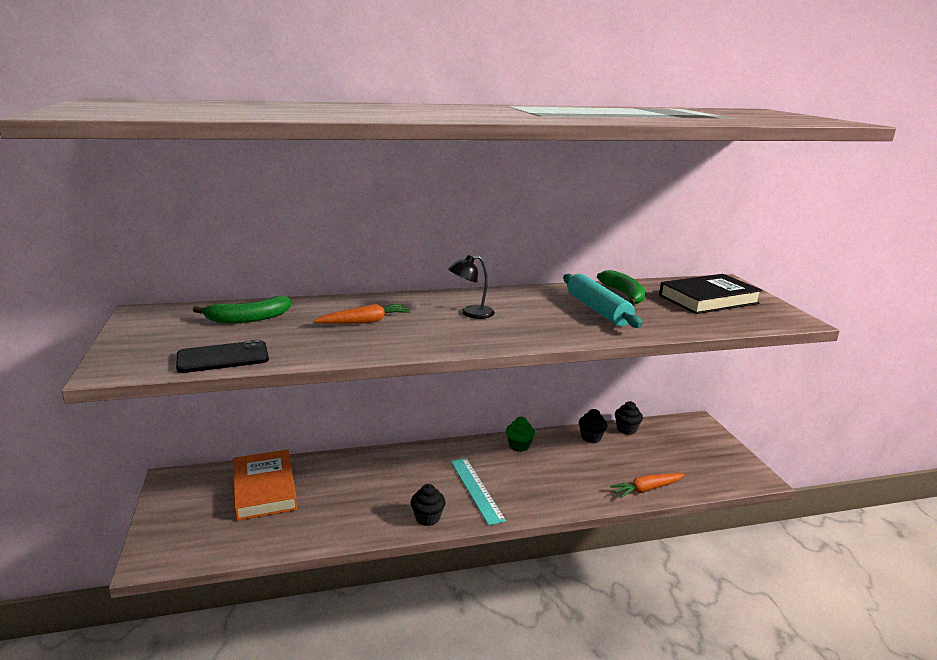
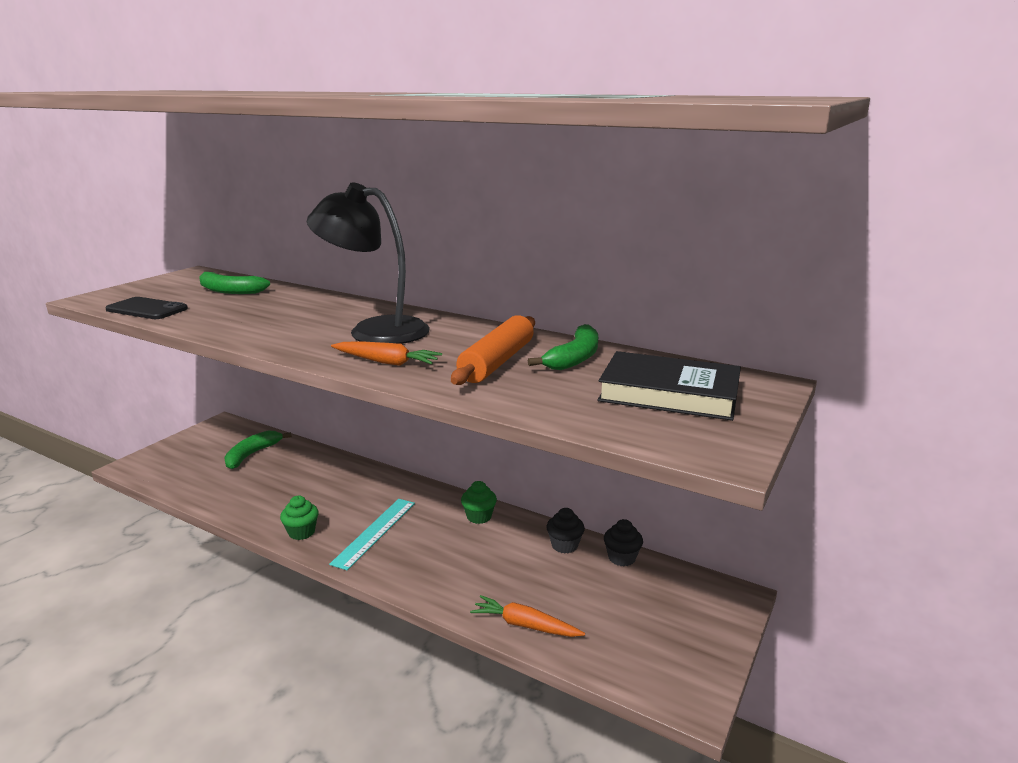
camera: 45 degrees right, 0 degrees up
orange book [233,449,297,521] -> green banana [224,431,292,469]
orange carrot [313,304,410,324] -> orange carrot moved to [331,341,442,366]
black cupcake [411,484,446,526] -> green cupcake [280,496,319,540]
black lamp [448,255,495,319] -> black lamp [307,182,430,344], size x2.05
turquoise rolling pin [563,274,642,328] -> orange rolling pin [451,315,535,385]

